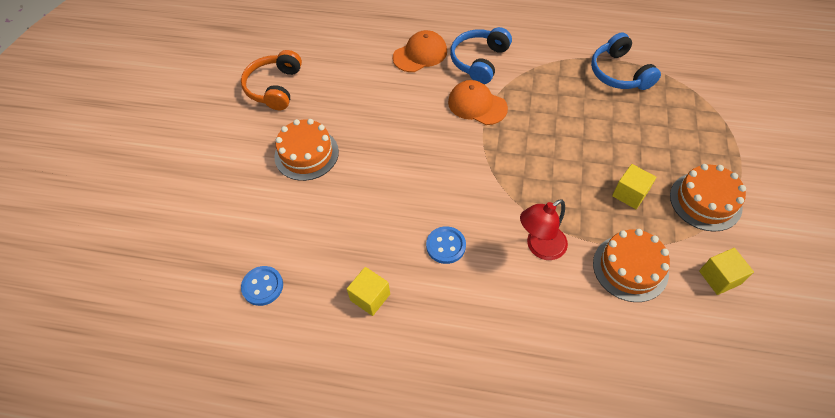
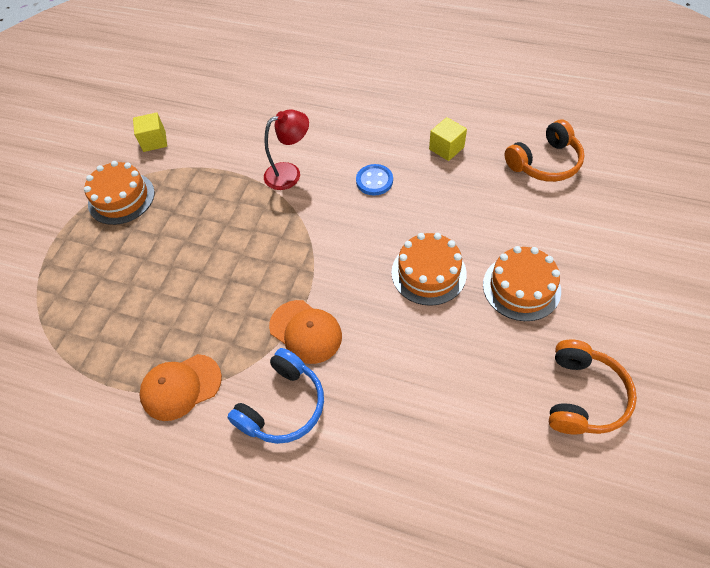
camera: 170 degrees left, 0 degrees up
blue button [241,266,283,306] -> orange headphones [505,120,585,182]
orange cap [393,30,447,72] -> orange cap moved to [140,354,222,421]
blue headphones [591,32,661,90] -> none
orange cake [593,229,670,302] -> orange cake moved to [391,233,467,306]
yellow cube [612,164,656,209] -> none

